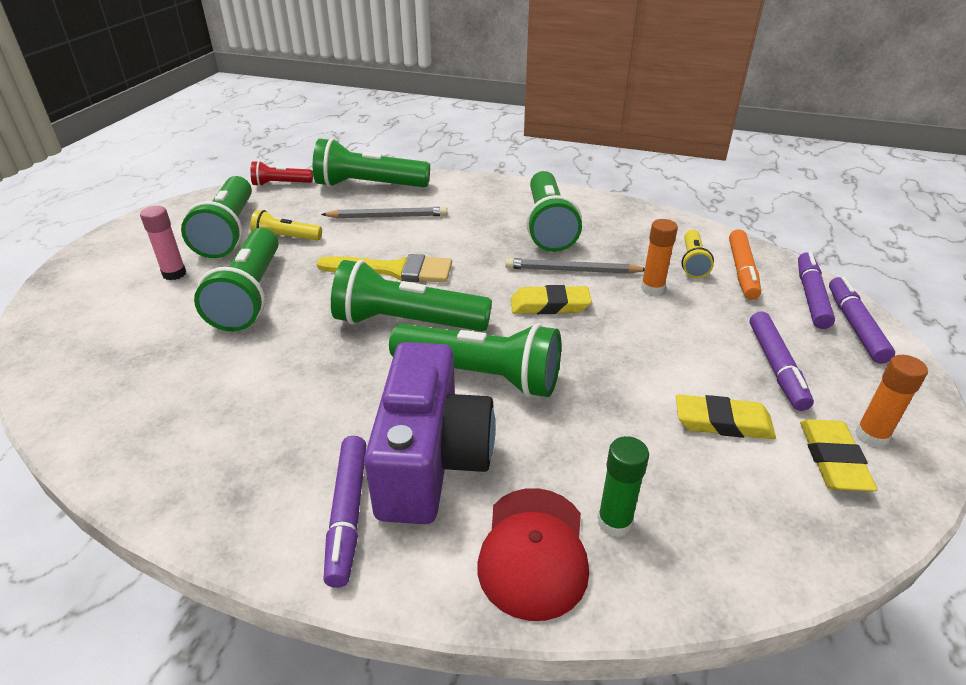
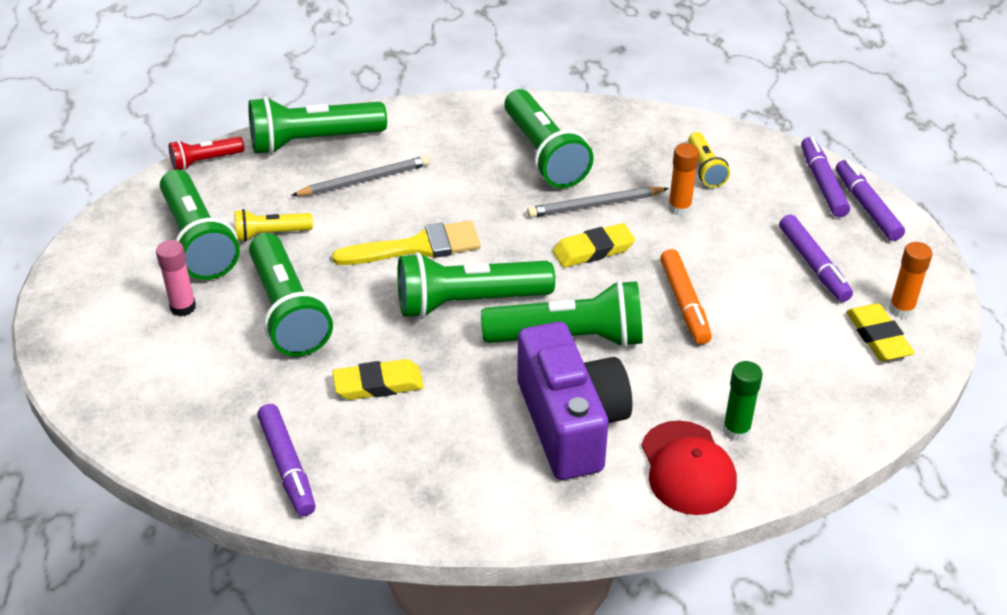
camera: 20 degrees left, 5 degrees up
purple marker [323,436,366,588] -> purple marker moved to [257,404,316,516]
yellow eraser [676,394,776,439] -> yellow eraser moved to [332,359,424,400]
orange marker [729,229,761,300] -> orange marker moved to [660,249,712,344]

